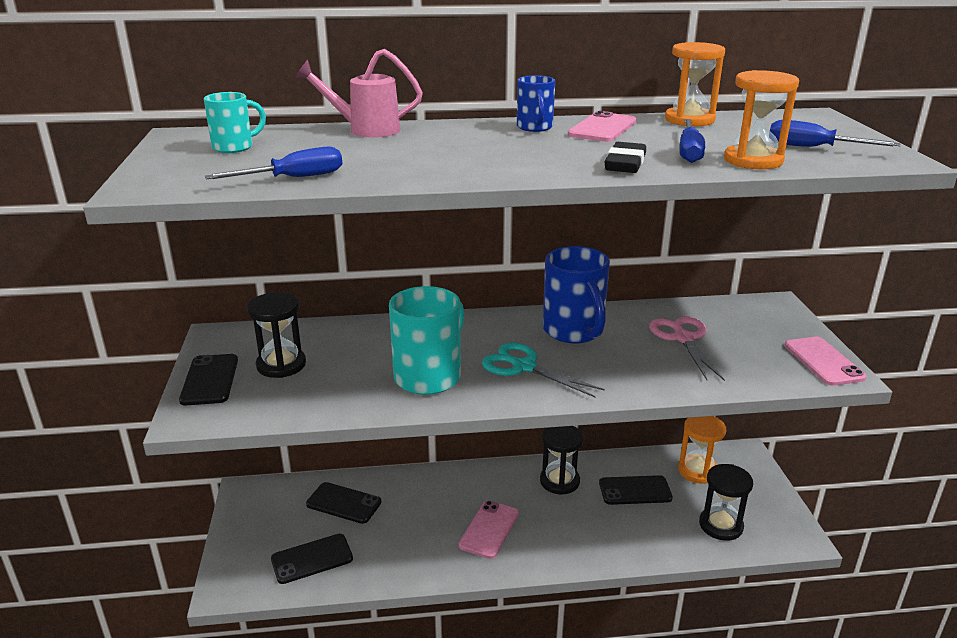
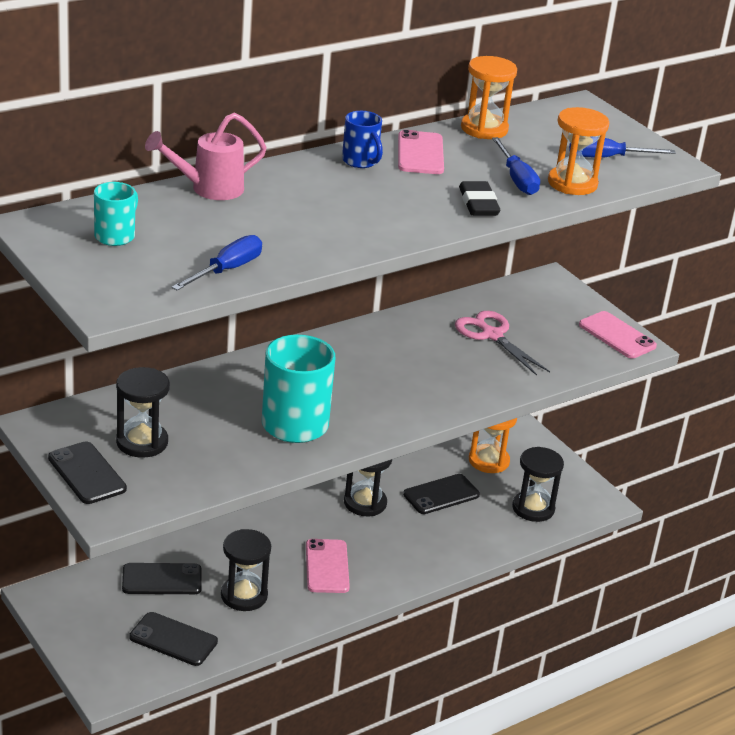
camera: 30 degrees left, 5 degrees up
black phone [271,534,353,584] -> black phone turned 75 degrees clockwise [129,612,218,666]
turquoise scissors [482,342,605,397] -> none
blue mug [543,246,610,343] -> none
none -> black hourglass [221,529,271,611]

